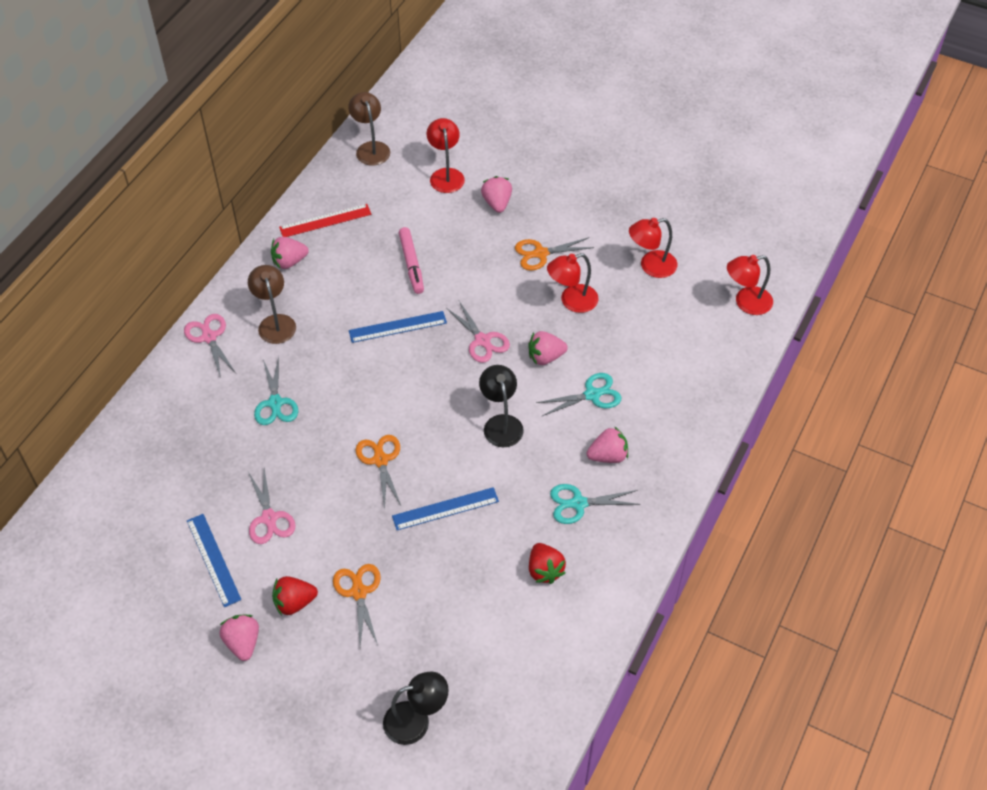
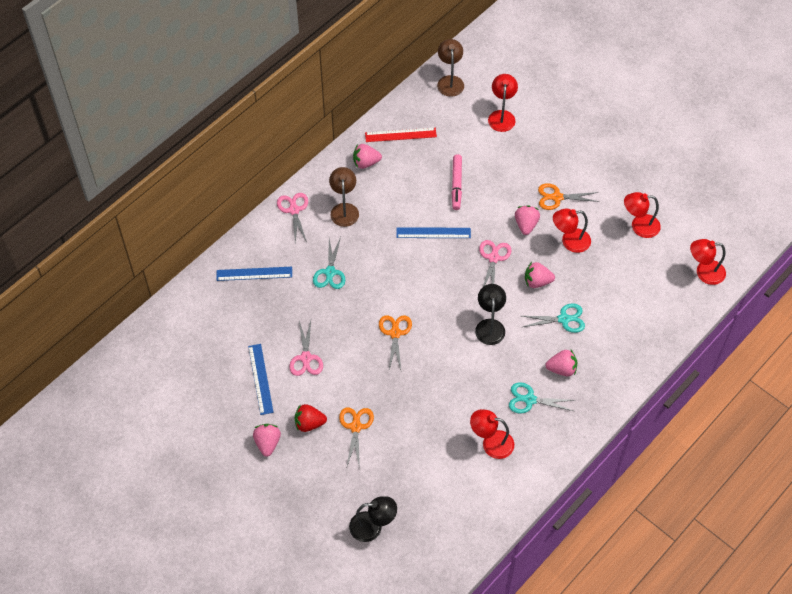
camera: 15 degrees right, 5 degrees up
blue ruler [392,487,499,530] -> blue ruler moved to [217,267,292,281]
pink scissors [446,301,510,363] -> pink scissors turned 150 degrees counterclockwise [479,240,512,287]
pink strawberry [481,176,512,213] -> pink strawberry moved to [515,205,540,235]
red strawberry [529,543,566,584] -> red lamp [470,409,514,459]

